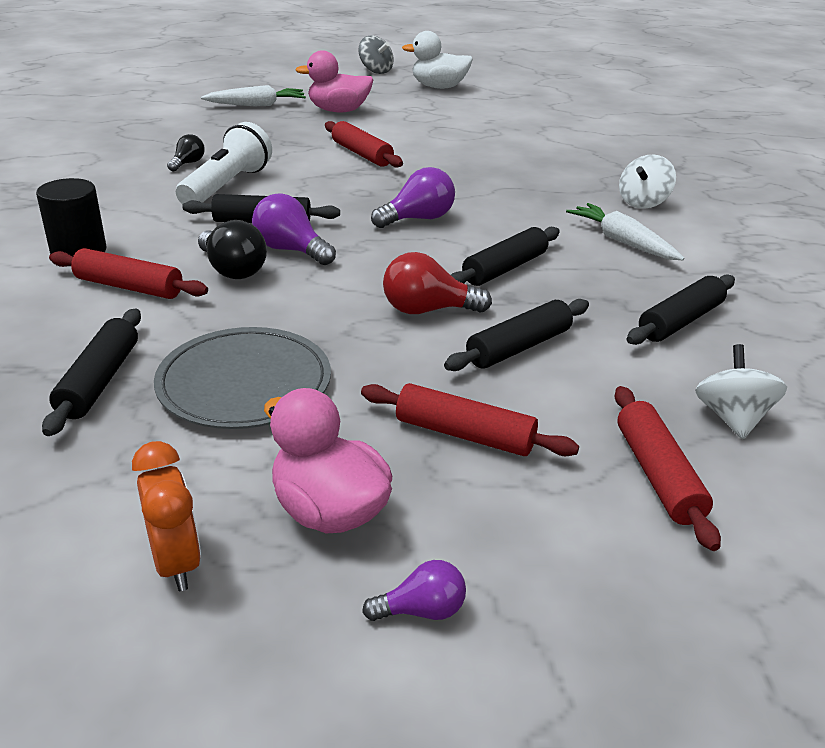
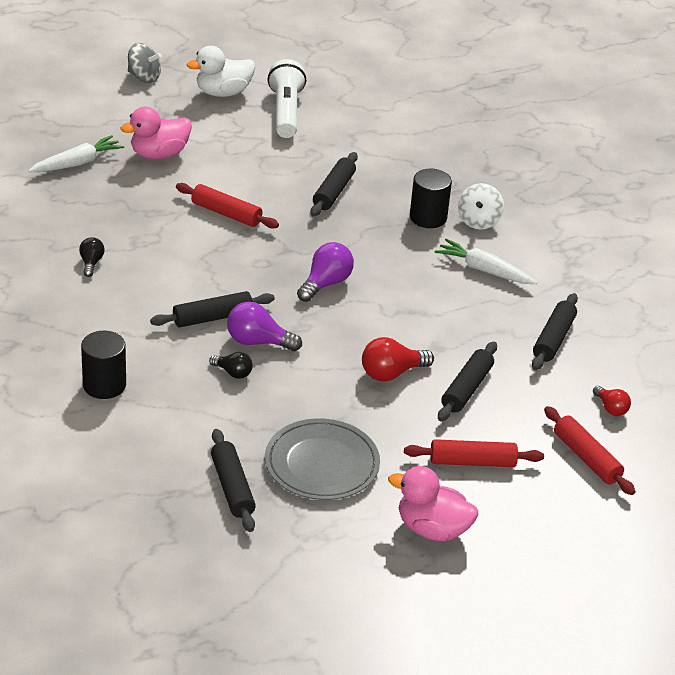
camera: 25 degrees left, 5 degrees up
red rolling pin [49,248,208,299] -> none
orange clock [132,441,201,591] -> none
white flashlight [176,122,272,205] -> white flashlight moved to [267,59,306,138]
black light bulb [198,220,267,279] -> black light bulb [209,352,253,379], size x0.60
purple light bulb [362,560,466,621] -> none
black rolling pin [451,227,560,286] -> black rolling pin moved to [311,152,358,216]
white spinning top [695,344,787,439] -> red light bulb [593,386,631,416]
none -> black cylinder [410,169,452,228]

